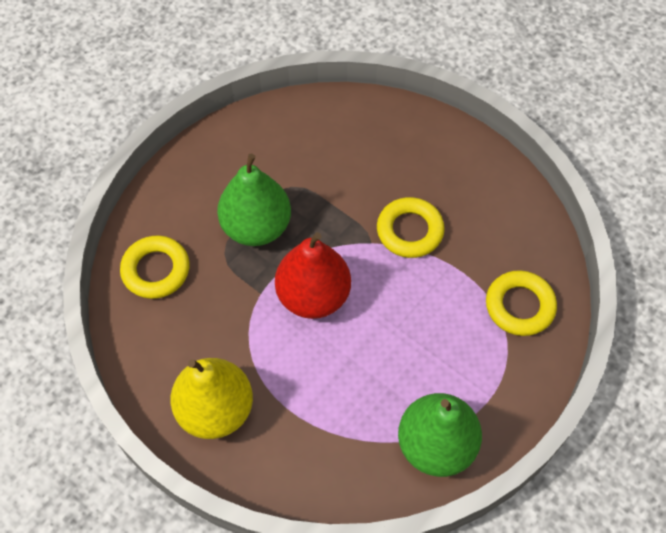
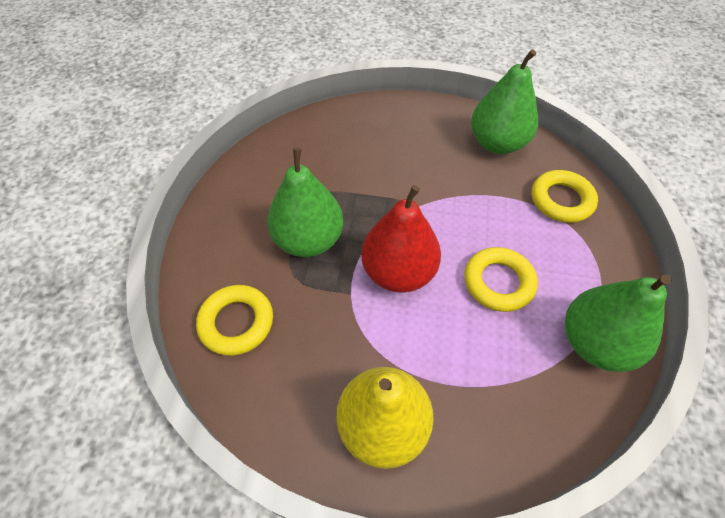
camera: 30 degrees left, 5 degrees down
yellow ring [377,197,445,258] -> yellow ring moved to [464,247,538,312]
none -> green pear [471,49,538,154]

